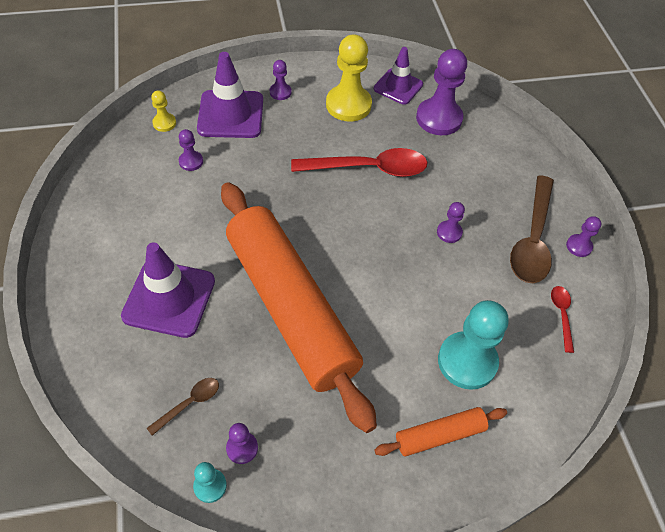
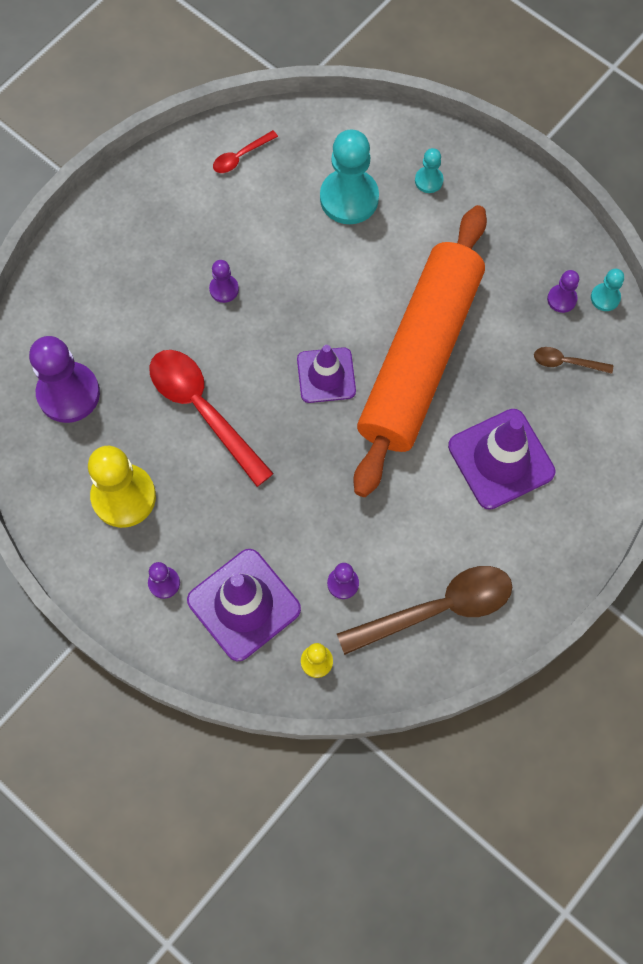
camera: 125 degrees left, 15 degrees up
purple traffic cone [374,47,423,105] -> purple traffic cone moved to [297,345,356,403]
orange rolling pin [375,407,507,456] -> turquoise pawn [415,148,443,193]
brown spoon [510,175,554,283] -> brown spoon moved to [337,566,512,655]
purple pawn [566,216,601,257] -> none

